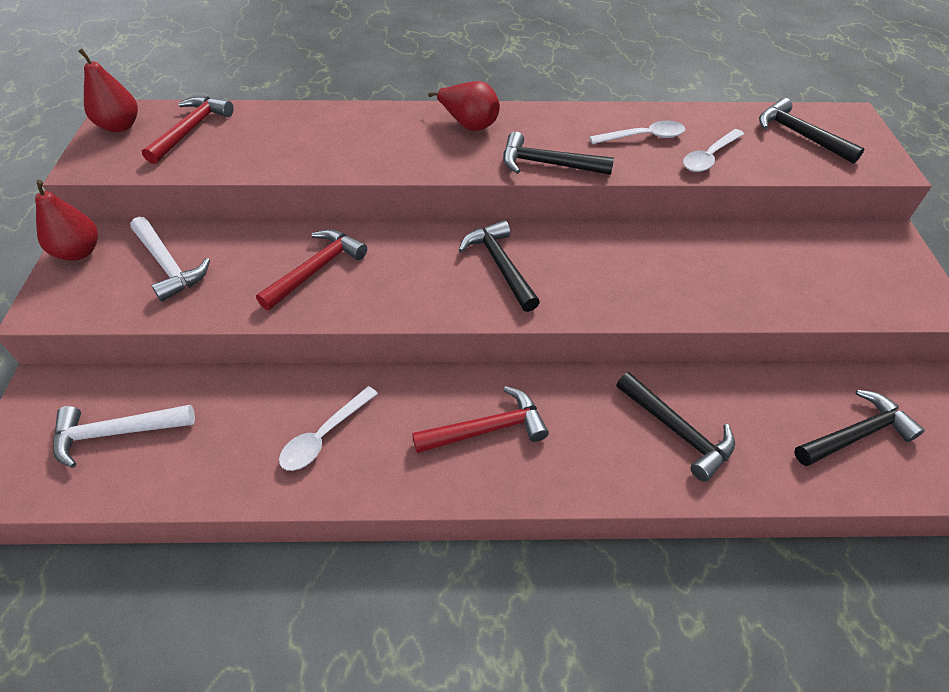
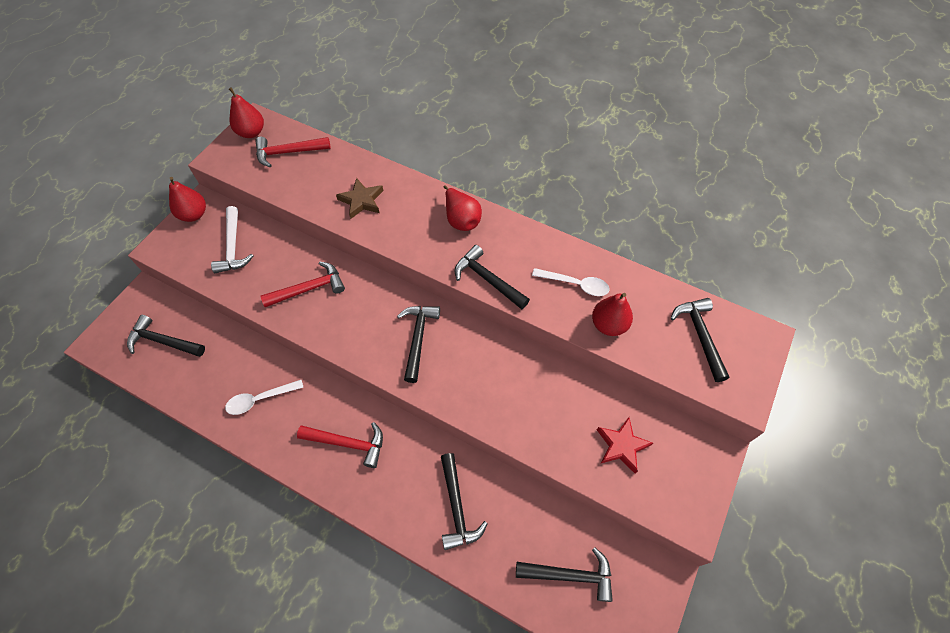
camera: 30 degrees right, 10 degrees up
white hammer [53,405,195,468] -> black hammer [127,315,205,357]
red hammer [142,96,234,164] -> red hammer turned 150 degrees counterclockwise [255,137,331,167]
white spoon [683,129,744,172] -> red pear [592,293,633,336]
none -> brown star [336,178,383,219]
none -> red star [597,417,653,473]

